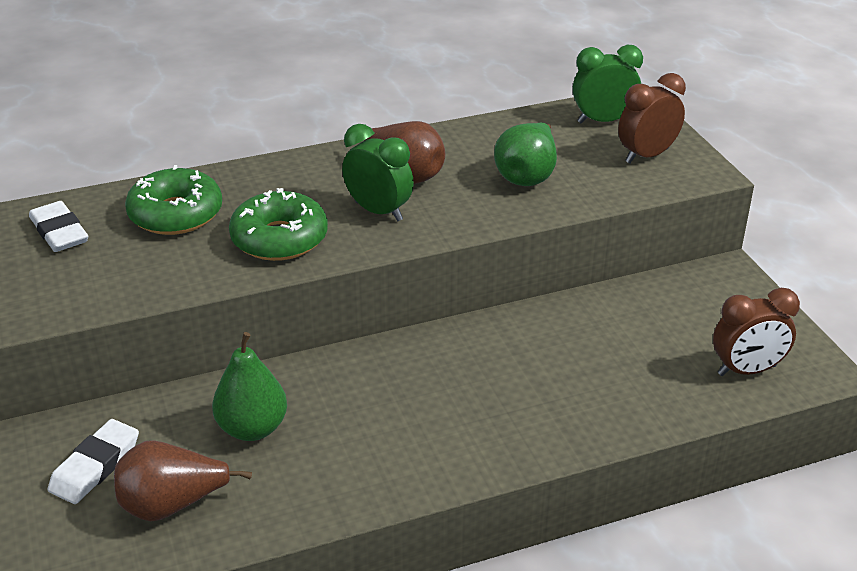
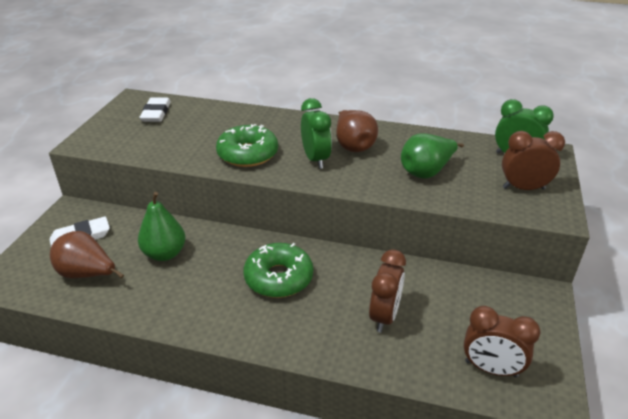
camera: 35 degrees right, 0 degrees up
green donut [125,165,222,235] -> green donut moved to [243,243,313,298]
none -> brown clock [369,249,406,333]

